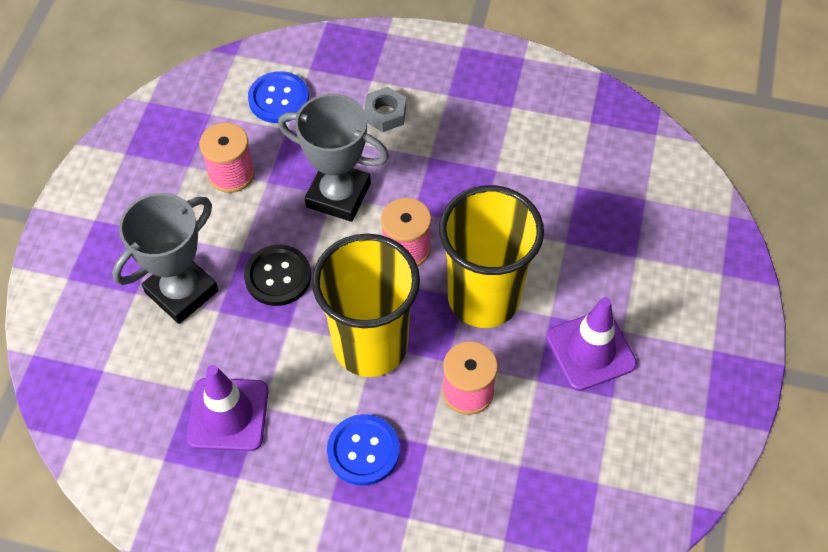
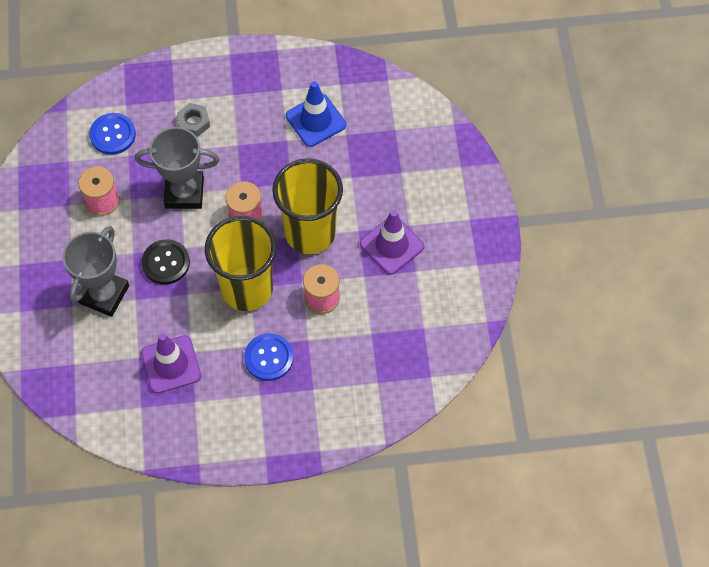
camera: 20 degrees left, 5 degrees up
none -> blue traffic cone [286,81,346,147]

